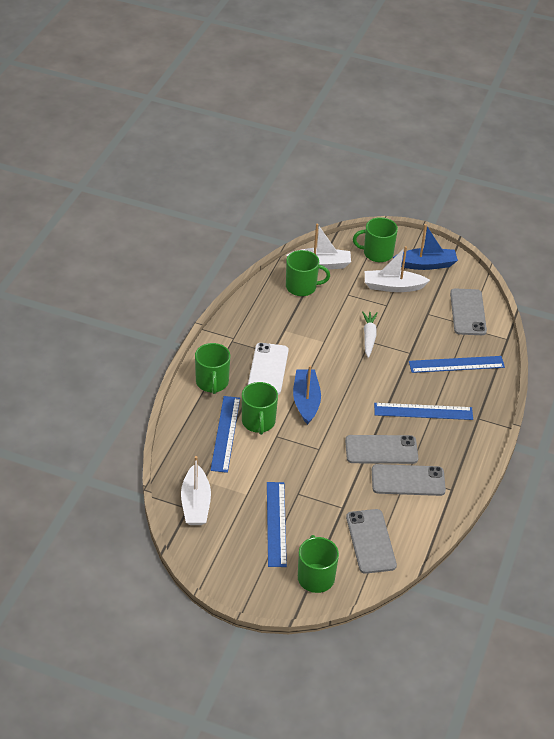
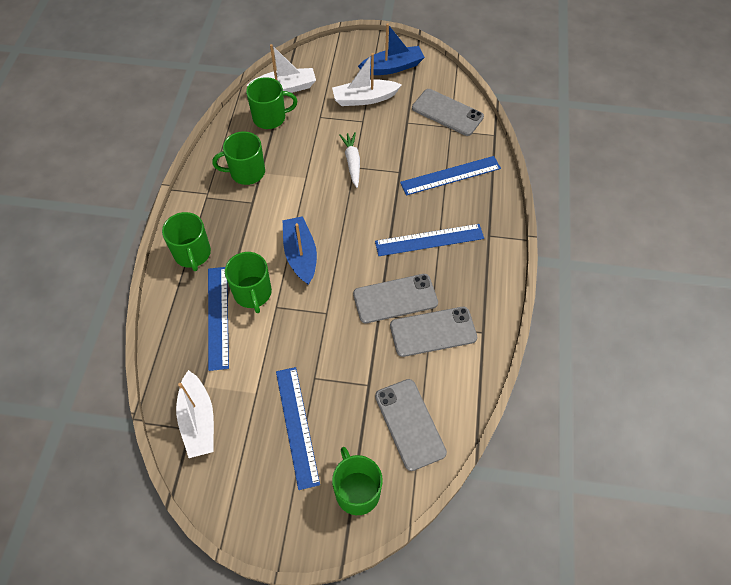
camera: 10 degrees left, 15 degrees up
white phone [248,343,289,395] -> none
green mug [353,217,398,262] -> green mug moved to [212,131,265,185]
grey phone [450,289,487,335] -> grey phone turned 45 degrees counterclockwise [412,89,484,136]

